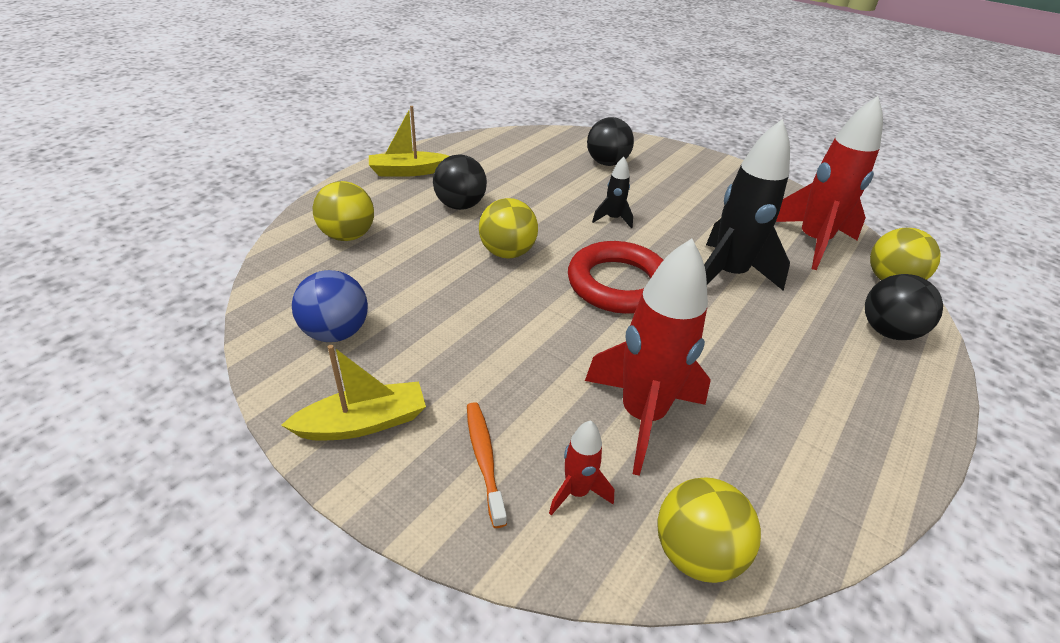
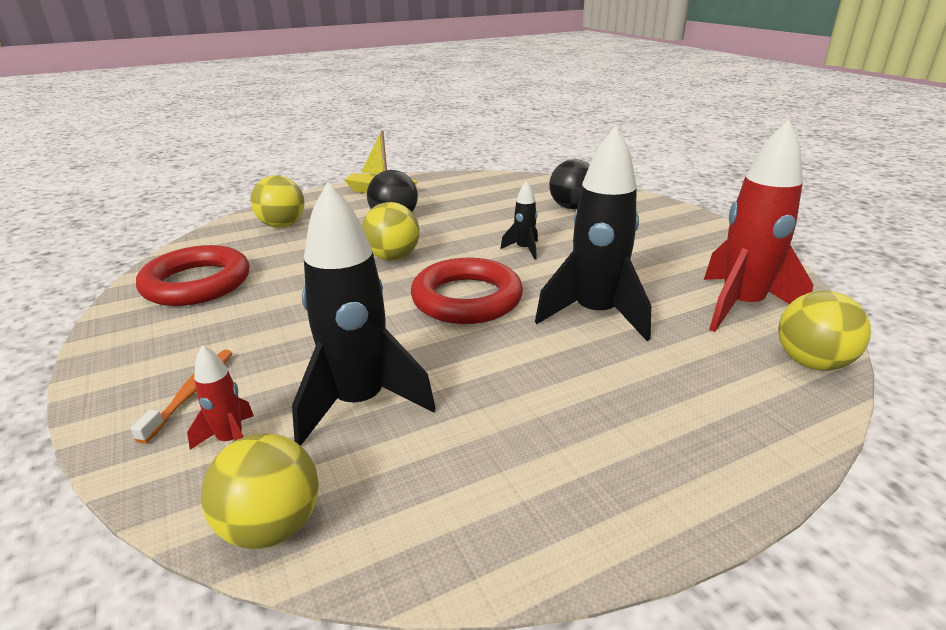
camera: 30 degrees right, 10 degrees down
yellow boat [281,345,426,441] -> none
blue ball [292,270,368,342] -> red ring [136,245,250,306]
red rocket [585,238,711,476] -> black rocket [292,182,436,446]
black ball [865,274,943,340] -> none

